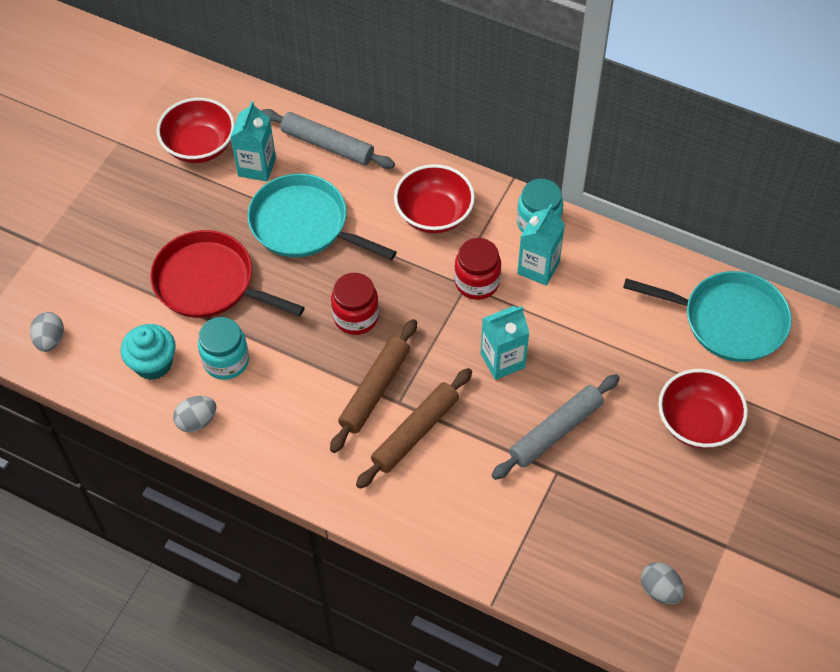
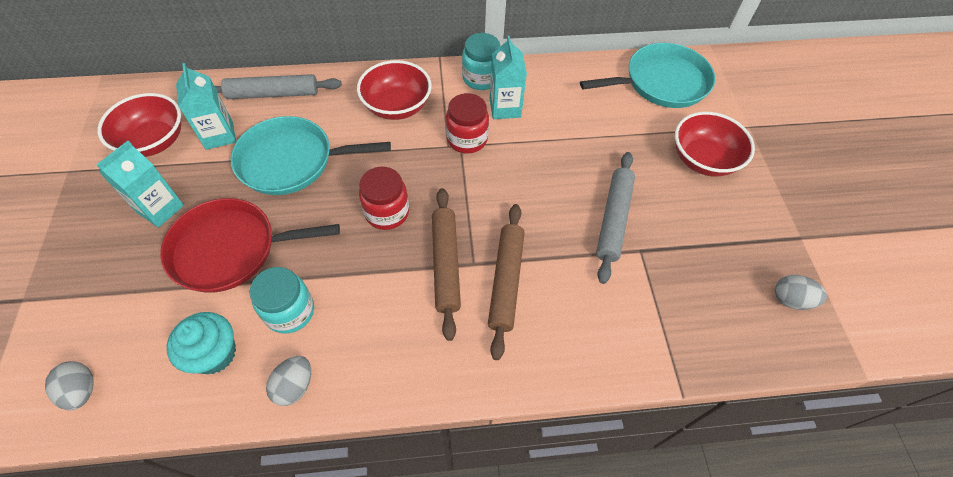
camera: 35 degrees left, 0 degrees up
turquoise carton [481,306,529,380] -> turquoise carton moved to [96,141,184,228]

